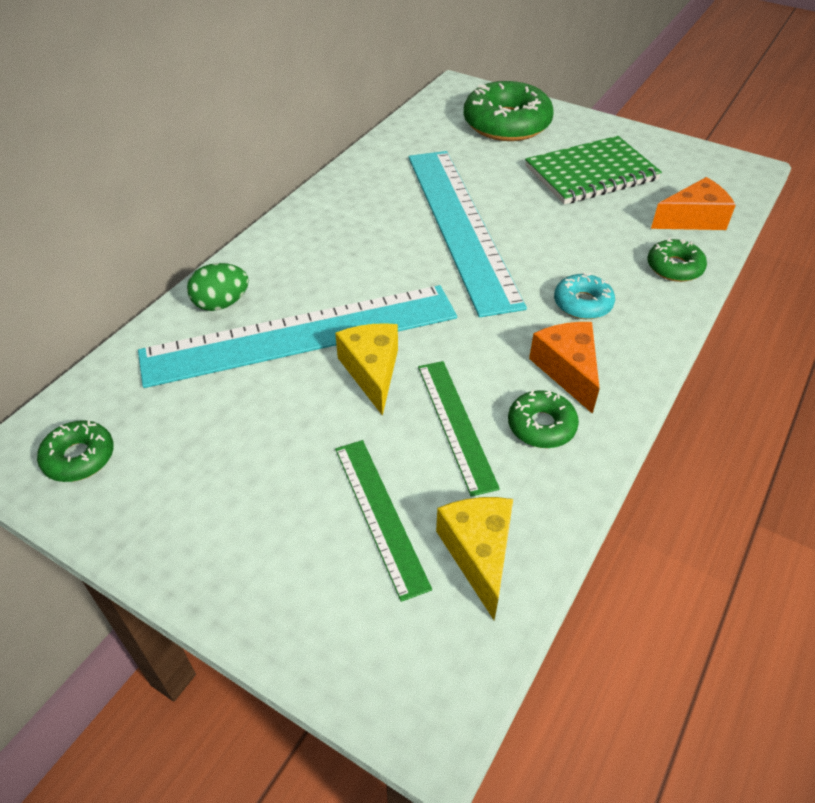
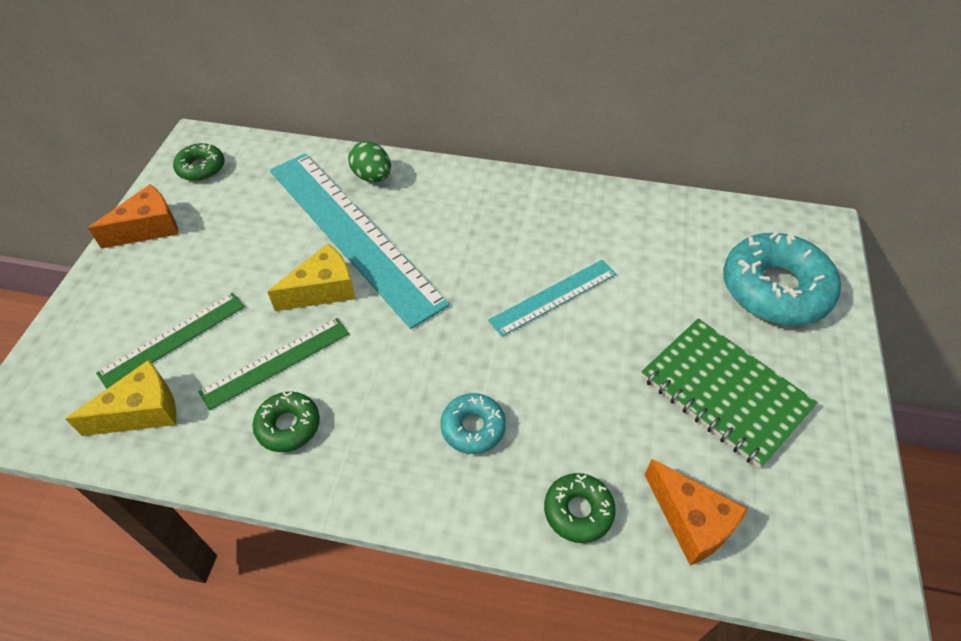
camera: 70 degrees right, 5 degrees up
turquoise ruler [408,151,527,317] -> turquoise ruler [488,260,616,337], size x0.50
green donut [463,81,554,141] -> turquoise donut [723,232,841,326]
orange cheese [529,322,600,414] -> orange cheese moved to [88,184,178,249]

